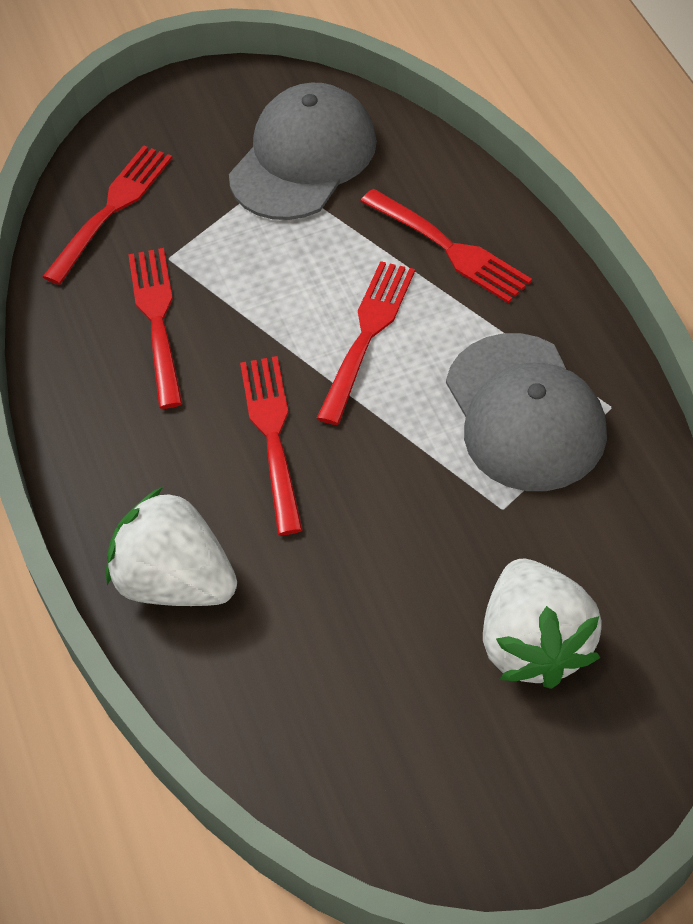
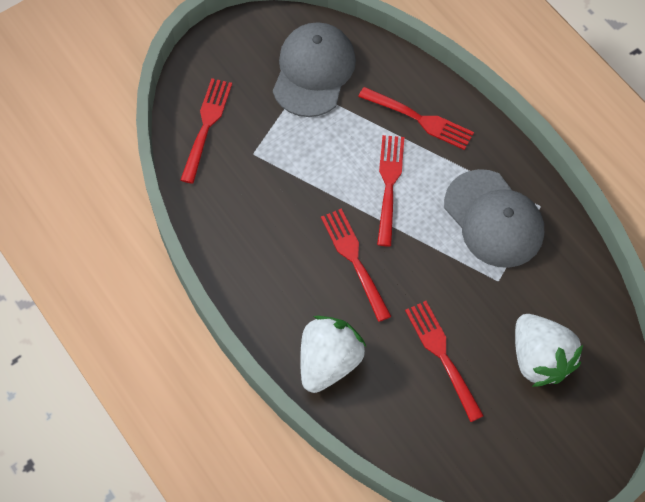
camera: 20 degrees left, 10 degrees up
white strawberry [106,487,237,606] -> white strawberry turned 105 degrees clockwise [300,316,366,393]
red fork [128,248,183,409] -> red fork moved to [405,301,484,422]

